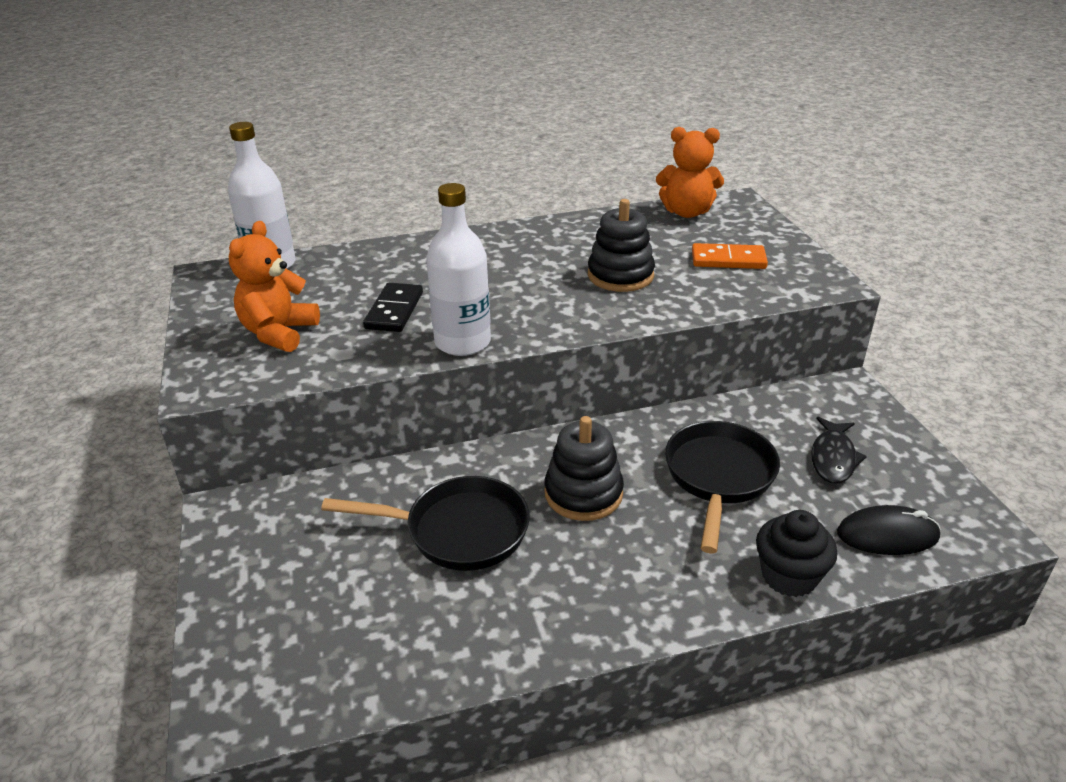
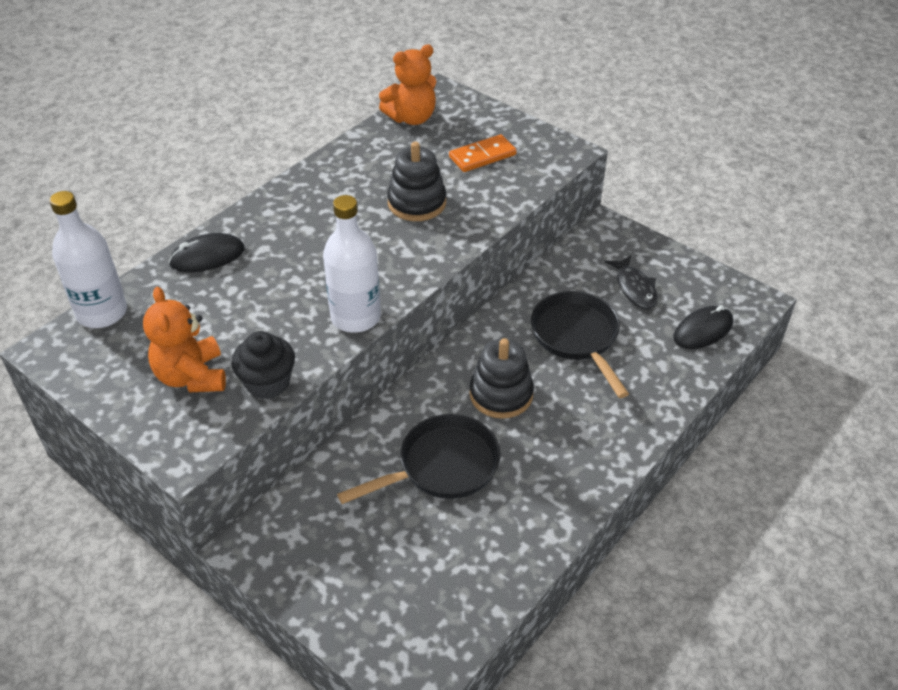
camera: 35 degrees left, 10 degrees up
black domino [363,283,423,332] -> none
black cupcake [756,510,837,597] -> black cupcake moved to [231,331,295,399]
none -> black mouse [169,233,245,272]

